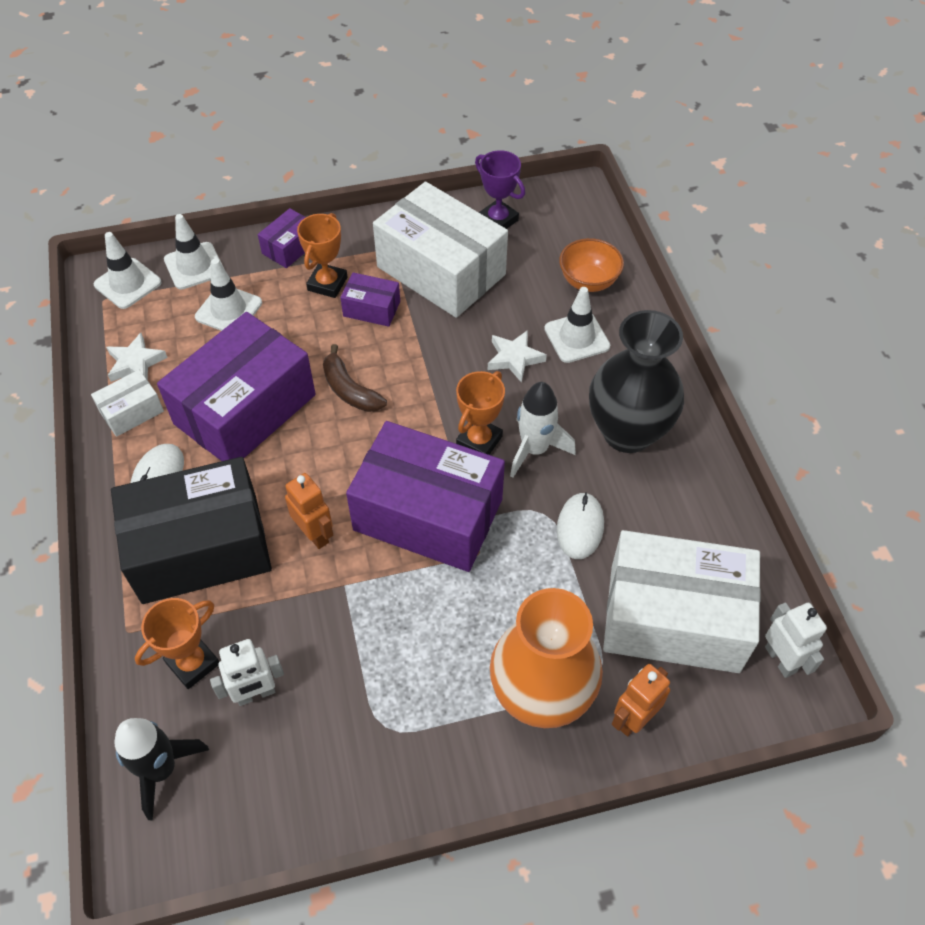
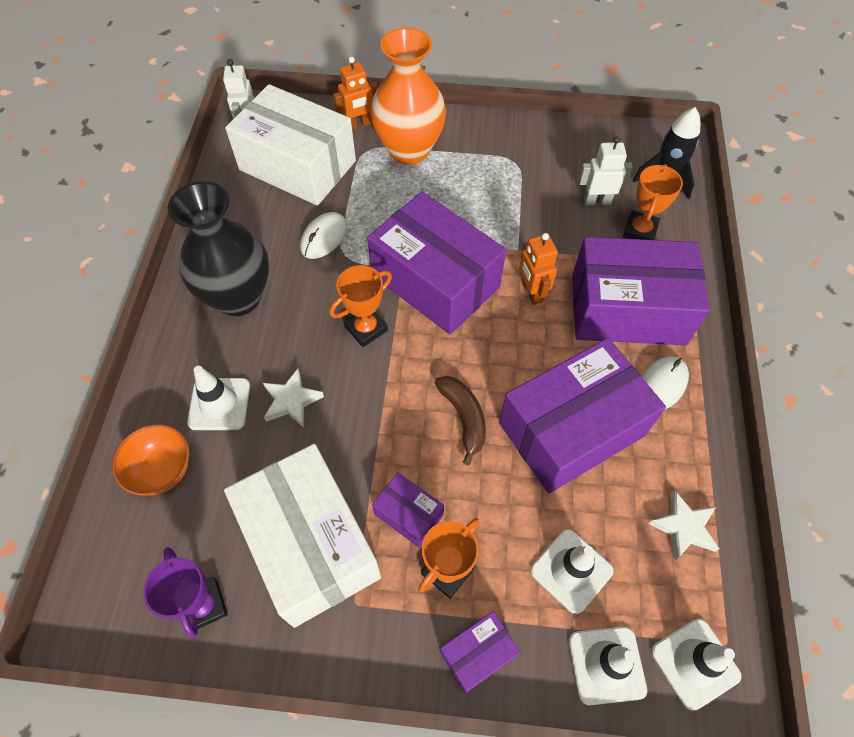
camera: 160 degrees left, 5 degrees up
white box [91,370,164,437] -> none
black box [111,457,272,604] -> purple box [572,237,710,345]
orange trophy [135,598,219,689] -> orange trophy turned 45 degrees counterclockwise [623,164,683,240]
white rocket [510,382,576,478] -> none

